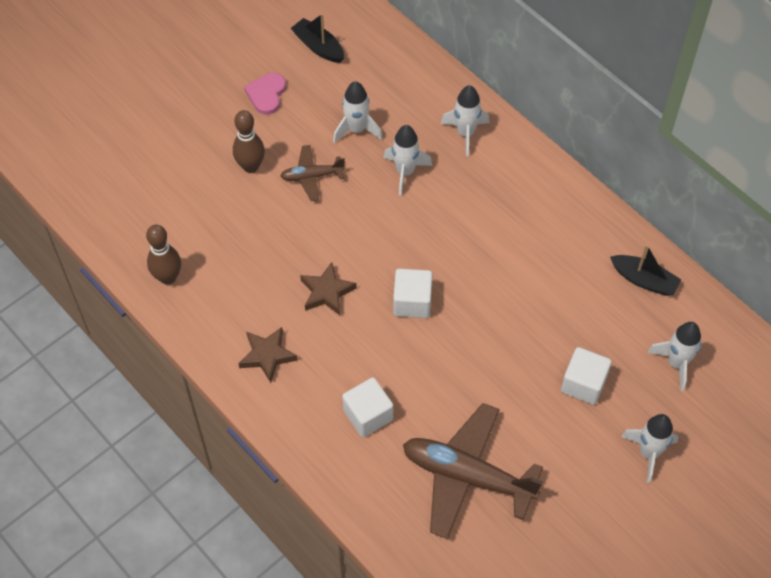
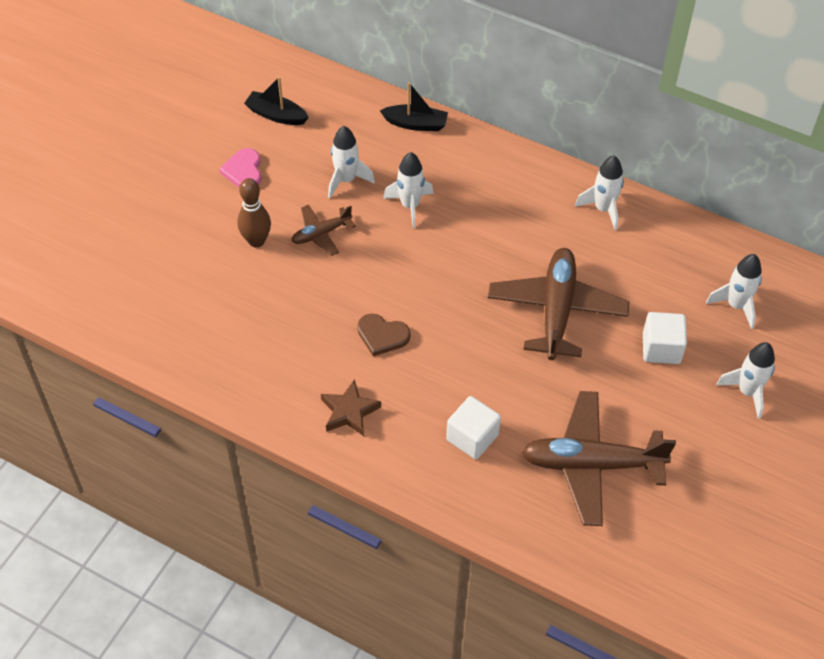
camera: 20 degrees left, 5 degrees down
brown bowling pin [146,225,181,285] -> none
brown star [300,262,357,315] -> brown heart [357,314,411,356]
white cube [393,269,433,318] -> none
white rocket [441,85,489,157] -> white rocket moved to [575,155,624,231]
black boat [610,244,681,296] -> black boat moved to [380,82,448,131]
none -> brown plane [488,248,630,360]

